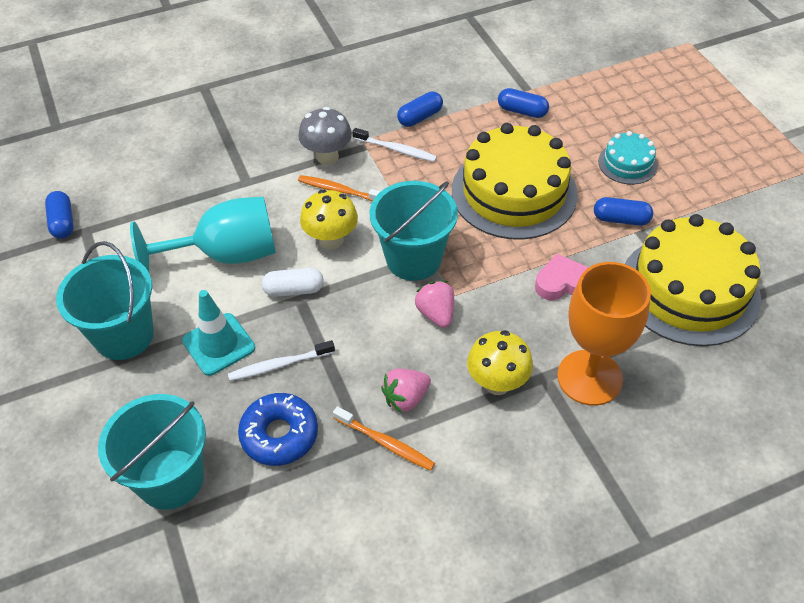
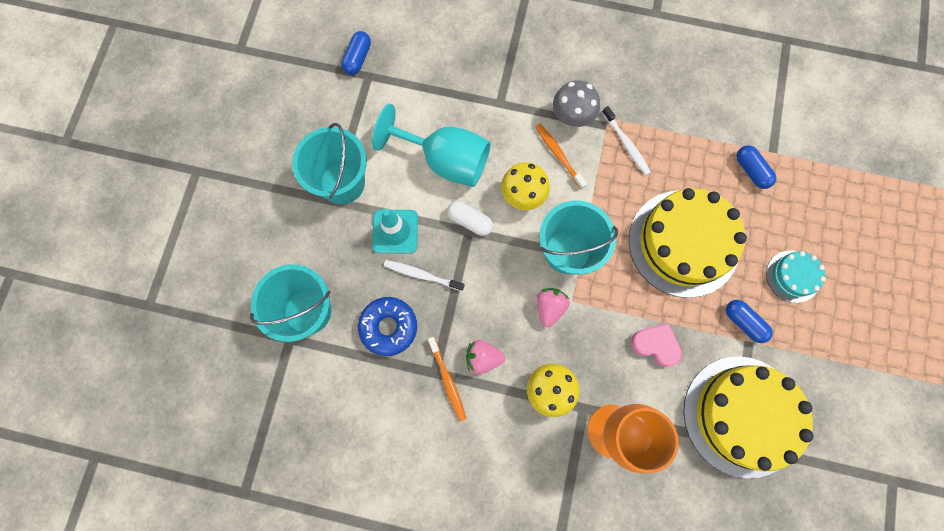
camera: 35 degrees right, 25 degrees up
blue capsule [397,91,443,127] -> none

